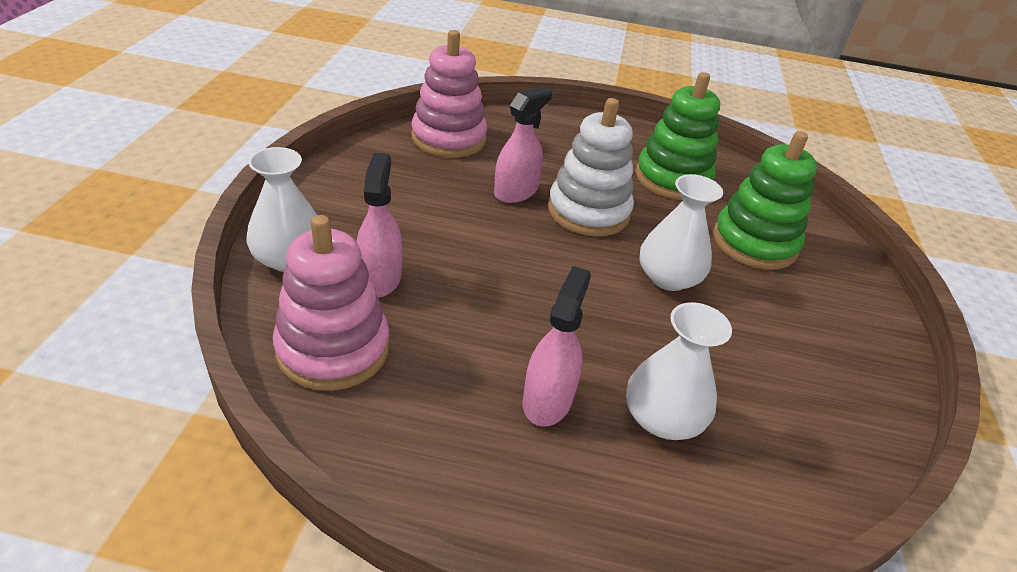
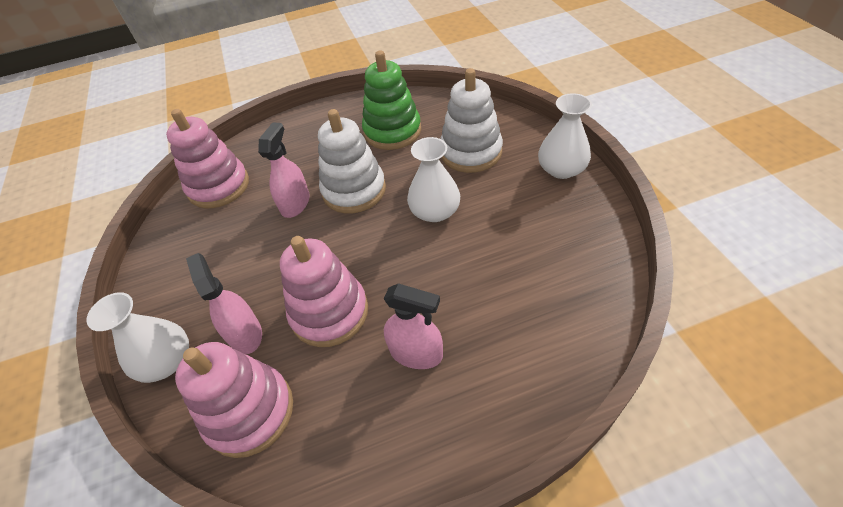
camera: 20 degrees left, 10 degrees up
pink spray bottle [523,266,591,427] -> pink spray bottle turned 120 degrees clockwise [384,283,443,369]
white vase [626,302,732,440] -> white vase moved to [538,93,592,179]
green stacking toy [713,131,817,270] -> white stacking toy [440,68,503,173]
none -> pink stacking toy [280,236,368,347]

